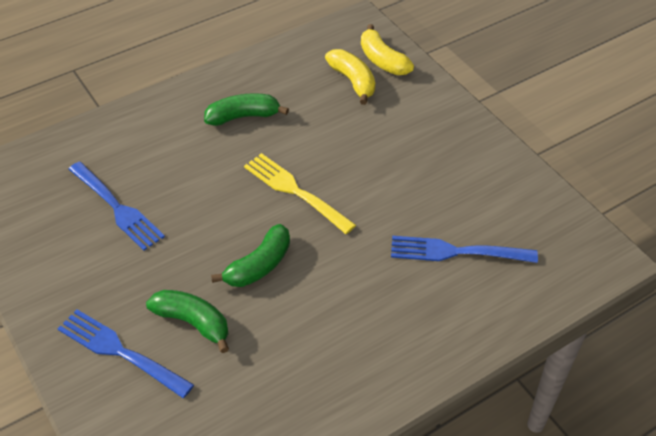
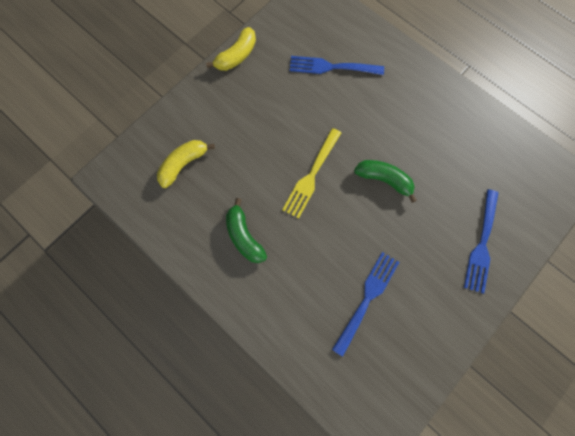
camera: 105 degrees left, 25 degrees up
green banana [146,290,229,353] -> none
yellow banana [361,24,414,75] -> yellow banana moved to [206,27,256,71]
blue fork [391,236,538,263] -> blue fork turned 105 degrees clockwise [290,56,384,75]

